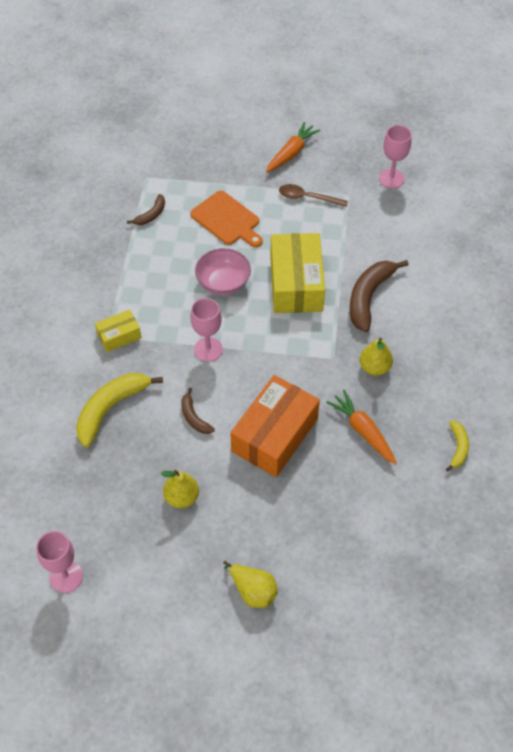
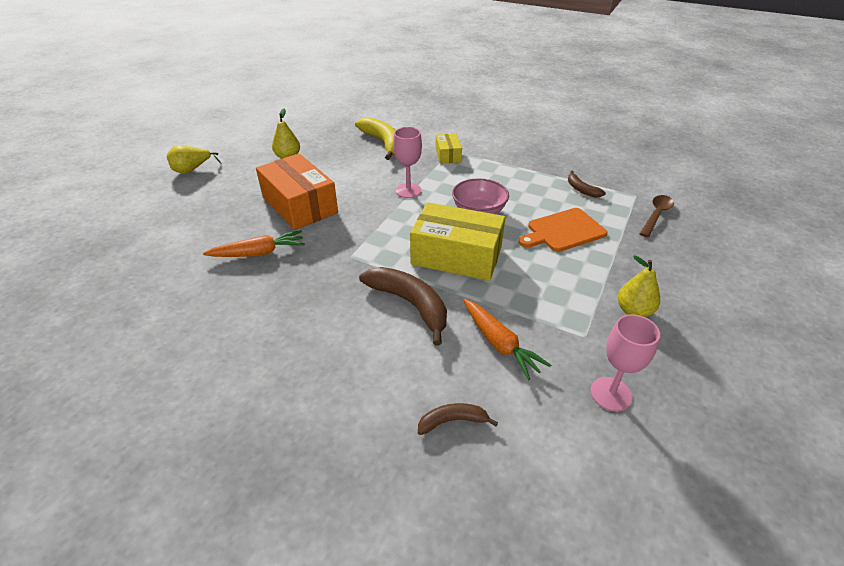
camera: 110 degrees right, 15 degrees down
pink goblet [36,531,83,593] -> none
brown banana [181,388,215,434] -> brown banana moved to [418,403,498,435]
orange carrot [266,122,320,173] -> orange carrot moved to [464,299,551,380]
brown spoon [279,184,348,207] -> brown spoon moved to [640,195,674,237]
yellow pear [360,338,393,376] -> yellow pear moved to [618,256,660,317]
yellow banana [446,420,469,471] -> none

